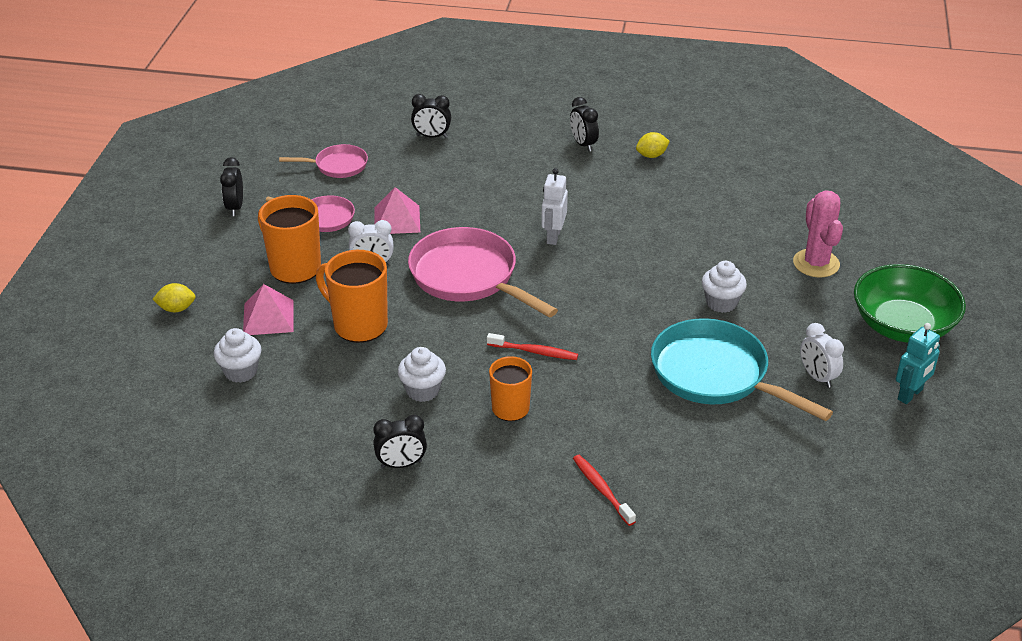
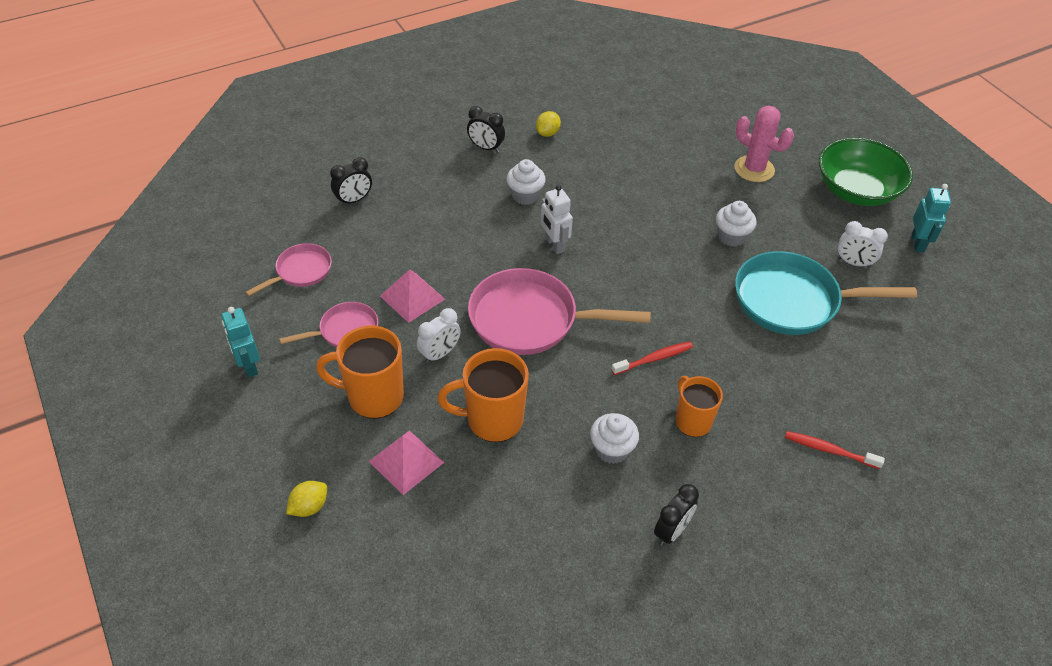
camera: 40 degrees left, 10 degrees up
white cupcake [213,328,262,383] -> white cupcake moved to [507,159,546,205]
black clock [220,157,243,216] -> turquoise robot [221,307,260,378]

